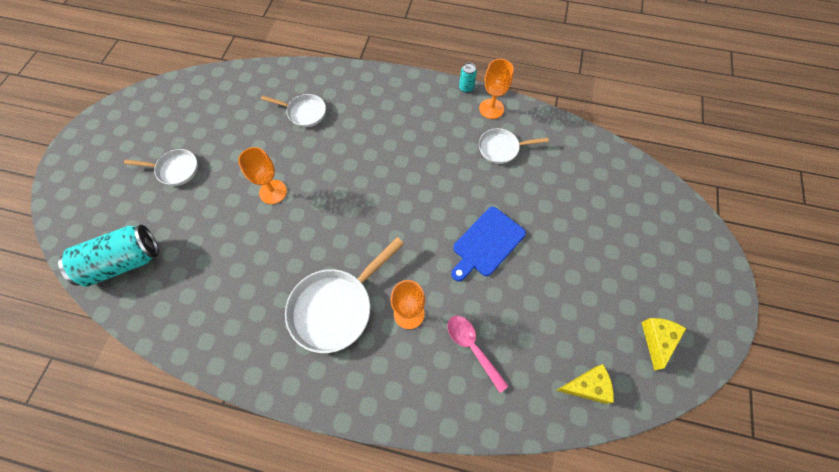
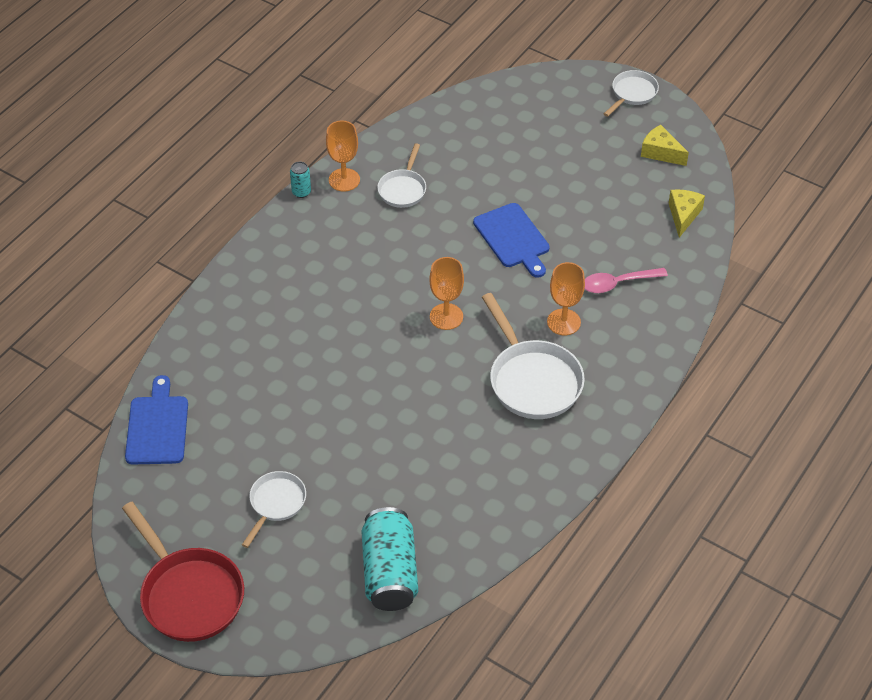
camera: 70 degrees left, 15 degrees down
orange goblet [238,147,287,204] -> orange goblet moved to [429,257,464,330]
white pan [261,94,326,127] -> white pan moved to [604,70,659,117]
none -> red pan [122,502,244,642]
none -> blue cutting board [125,375,188,465]

